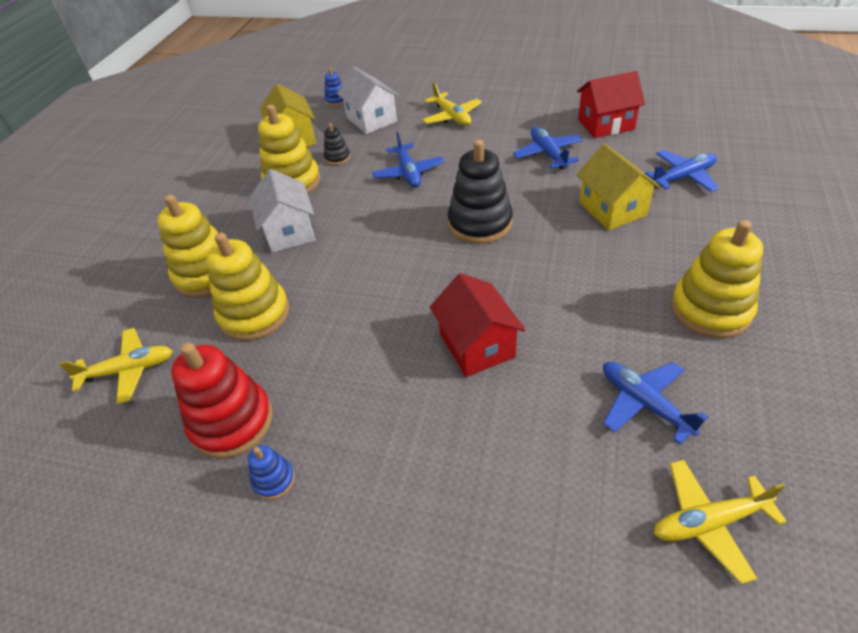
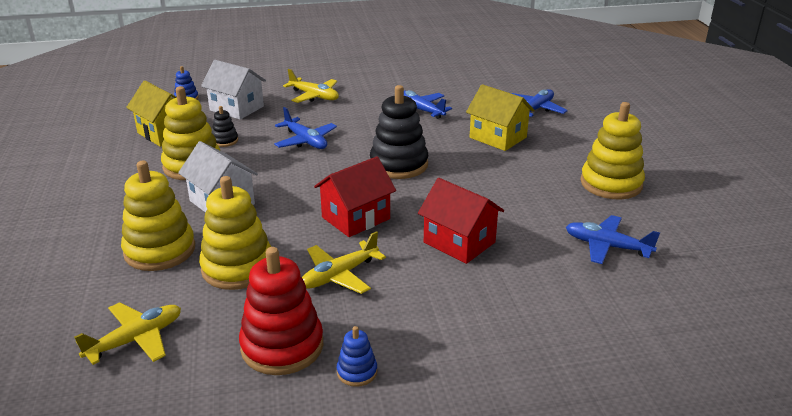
camera: 30 degrees left, 15 degrees down
red house [577,71,645,138] -> red house moved to [314,156,396,237]
yellow plane [654,460,787,584] -> yellow plane moved to [302,231,386,294]

